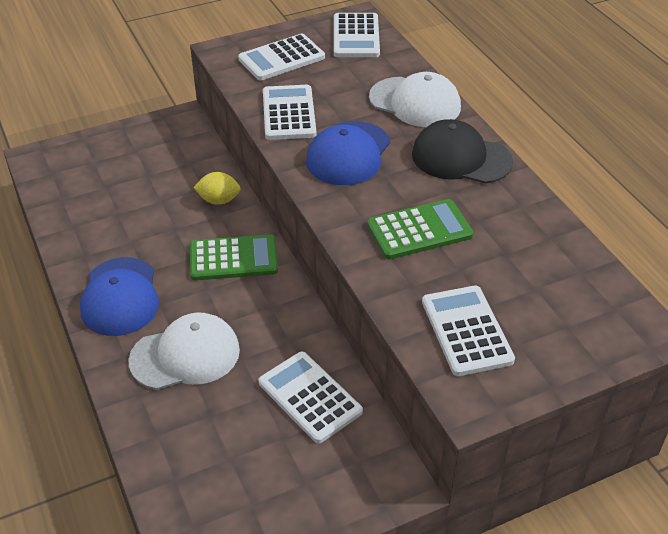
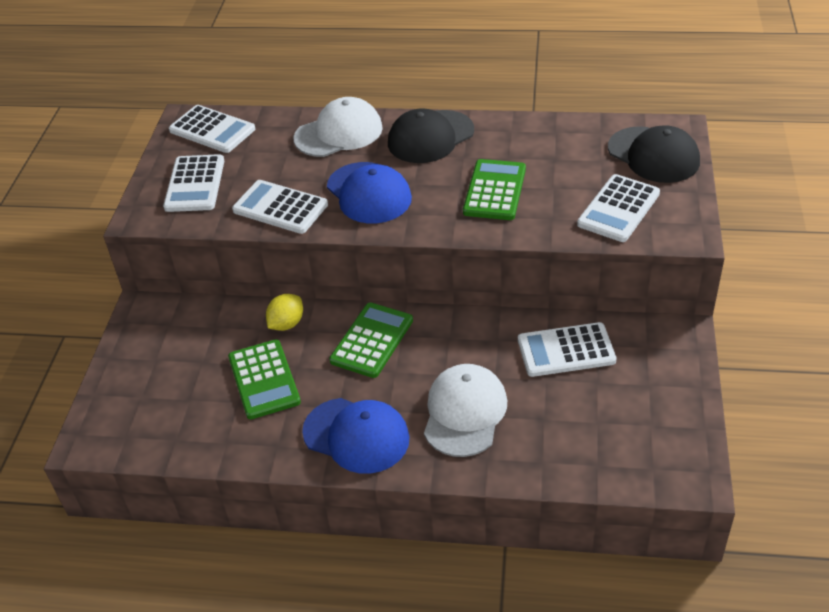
camera: 55 degrees left, 0 degrees up
white calculator [422,286,515,376] -> white calculator turned 75 degrees counterclockwise [577,174,660,242]
none -> green calculator [228,339,301,419]
none -> black cap [608,125,700,183]

